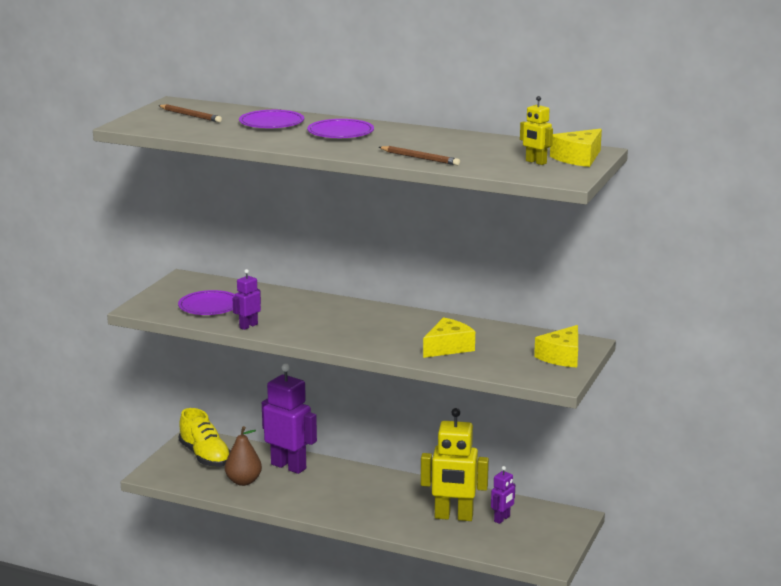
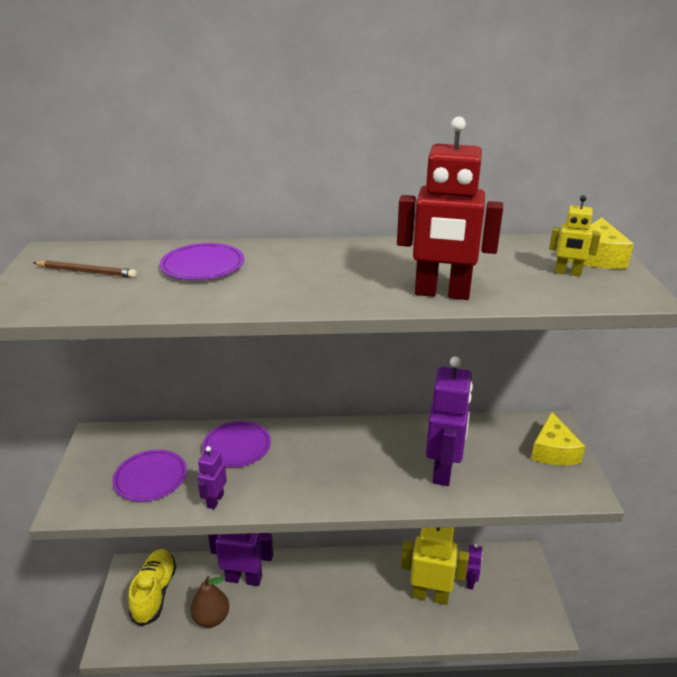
camera: 25 degrees left, 10 degrees up
yellow shoe [179,408,230,467] -> yellow shoe turned 120 degrees counterclockwise [128,549,176,627]
purple plate [307,119,374,138] -> purple plate moved to [202,421,271,467]
brown pencil [379,146,460,165] -> red robot [397,117,503,300]
yellow robot [421,408,489,521] -> yellow robot turned 150 degrees counterclockwise [401,527,469,605]
yellow cheese [423,317,475,358] -> purple robot [426,356,473,486]

